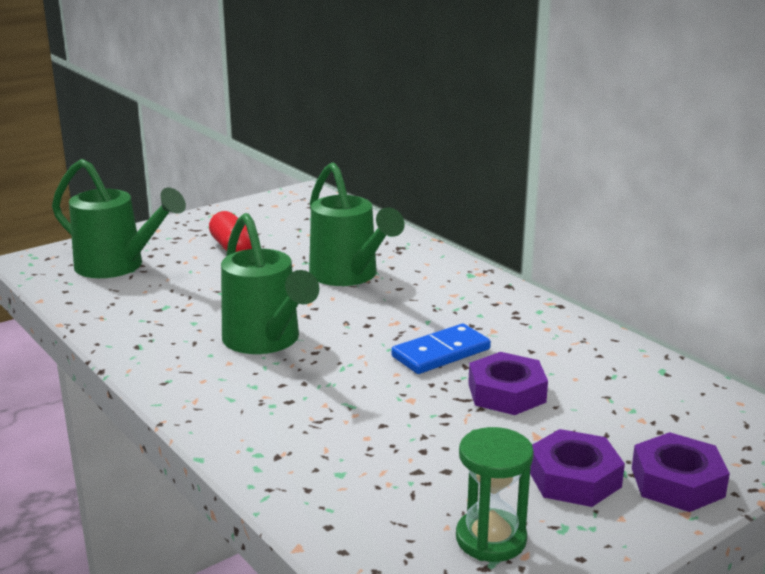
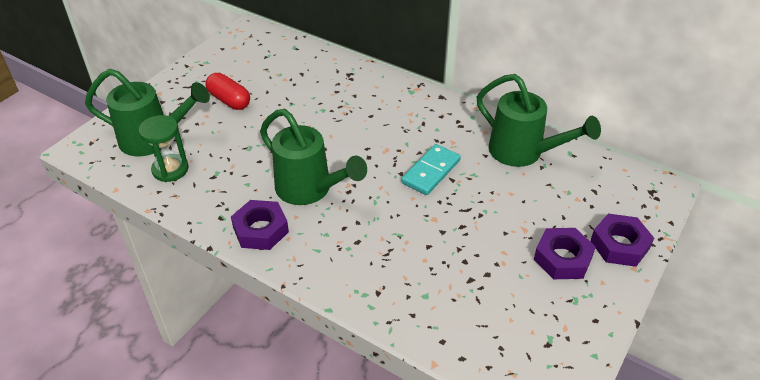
camera: 20 degrees left, 20 degrees up
green watering can [309,162,405,286] -> green watering can moved to [477,74,601,167]
blue domino [391,324,491,374] -> turquoise domino [401,144,461,195]
green hourglass [456,427,534,562] -> green hourglass moved to [139,115,189,182]
purple nut [468,352,548,415] -> purple nut moved to [231,200,289,250]

